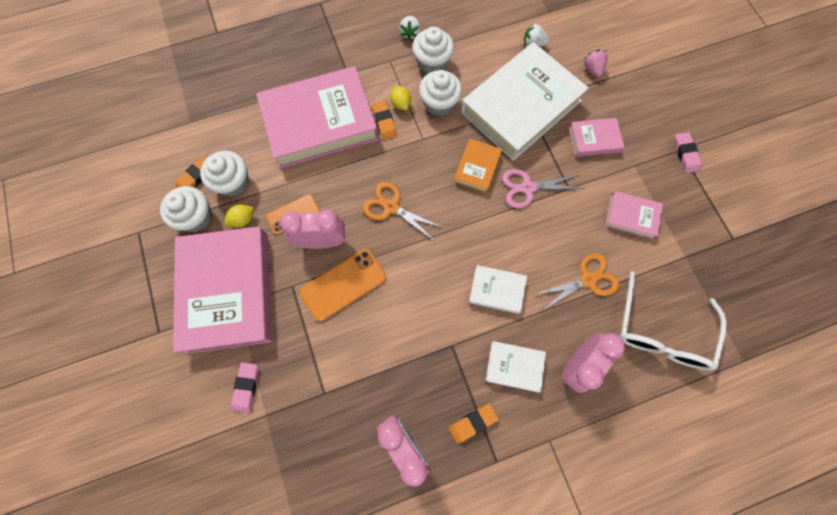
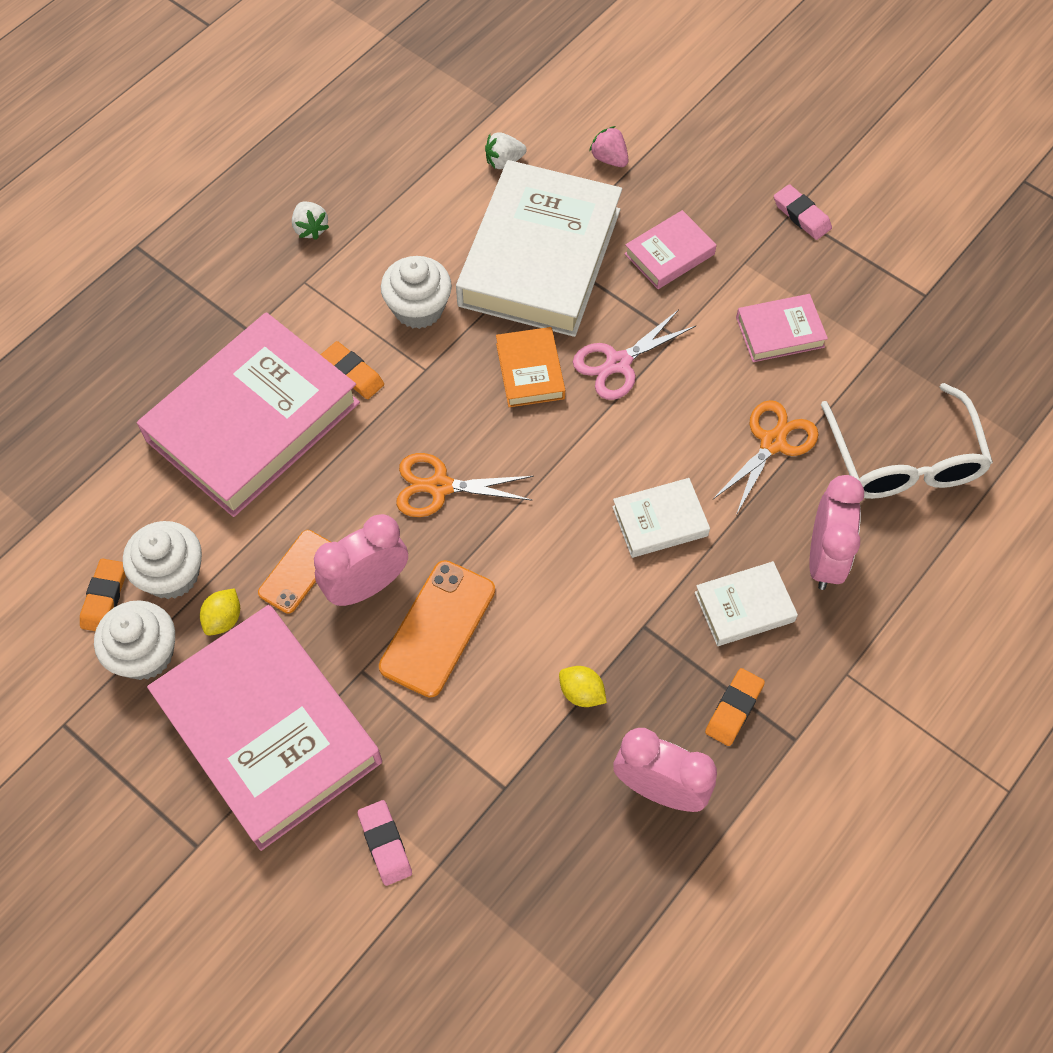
camera: 30 degrees left, 10 degrees down
yellow lemon [390,86,411,110] -> yellow lemon moved to [559,666,607,707]
white cupcake [412,27,454,73] -> none

